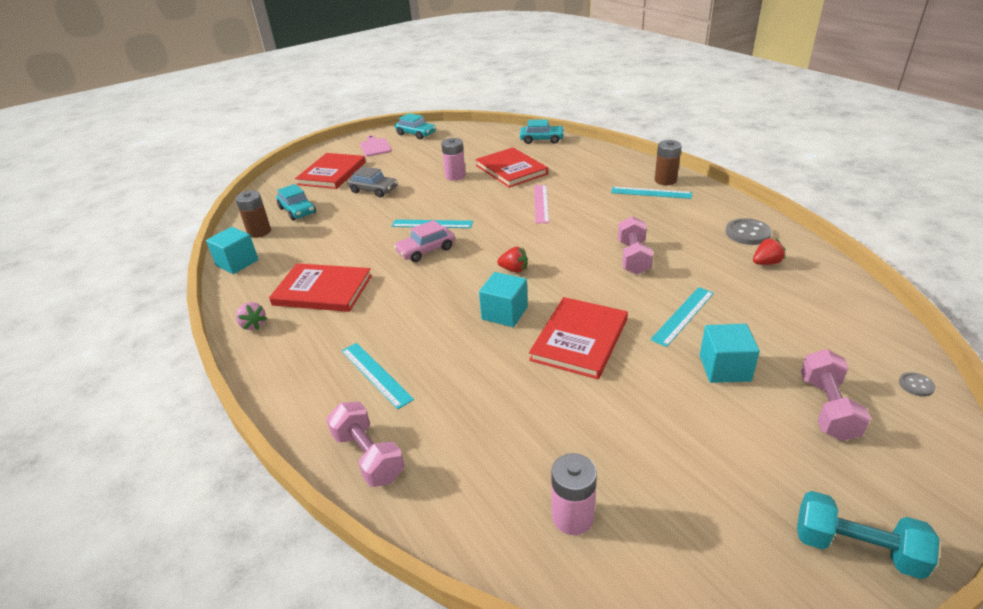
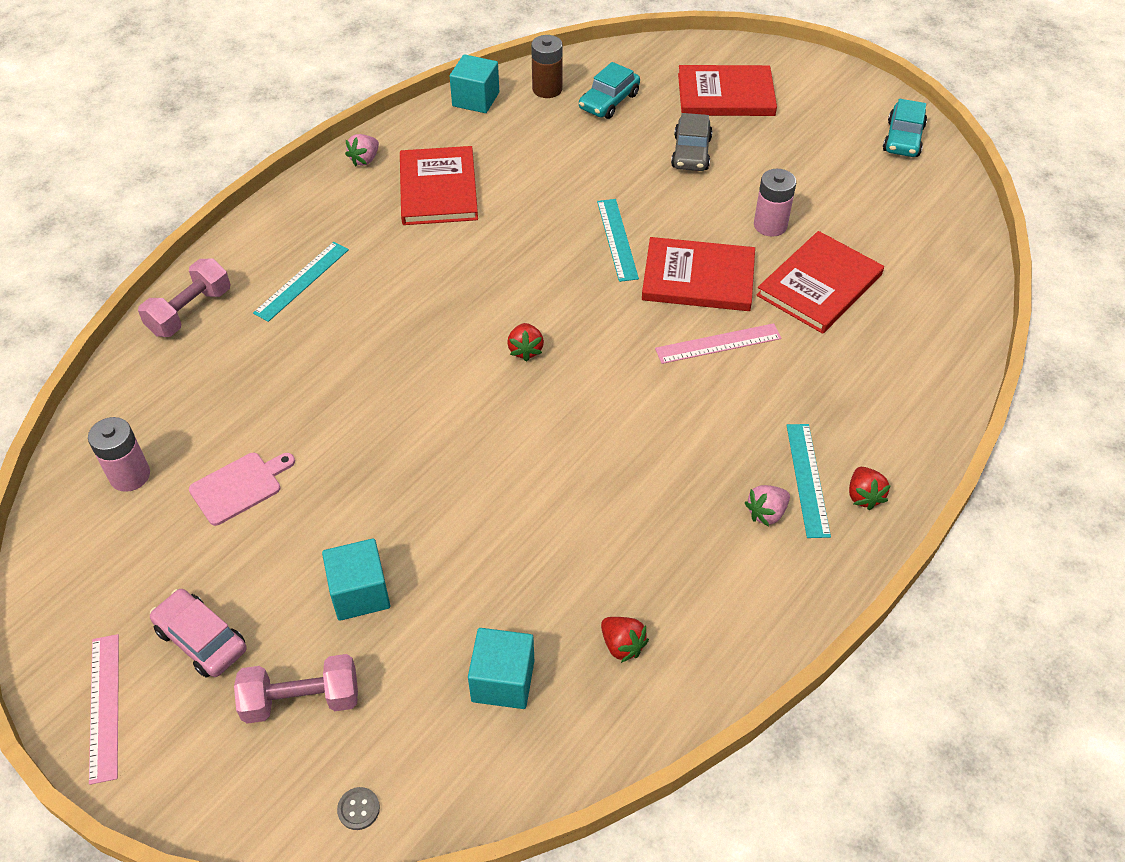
camera: 70 degrees right, 15 degrees up
pink cutting board [360,135,392,157] -> pink cutting board moved to [189,453,295,526]
pink car [394,220,455,262] -> pink car moved to [150,589,247,678]
turquoise cube [479,272,528,327] -> turquoise cube moved to [468,628,534,709]
turquoise car [520,119,565,144] -> none
red book [529,297,628,379] -> red book moved to [642,237,755,311]
pink dumbbell [618,216,653,275] -> none
turquoise ruler [650,287,714,347] -> none
brown battery [654,140,682,185] -> red strawberry [849,467,891,510]
grey button [725,218,772,245] -> none
turquoise dumbbell [797,491,940,579] -> pink ruler [89,634,119,785]
none -> pink strawberry [745,485,790,527]

